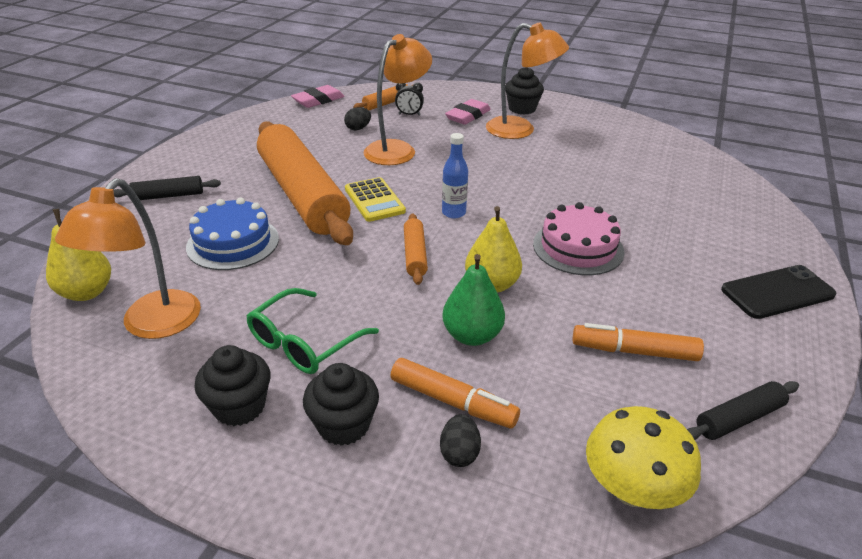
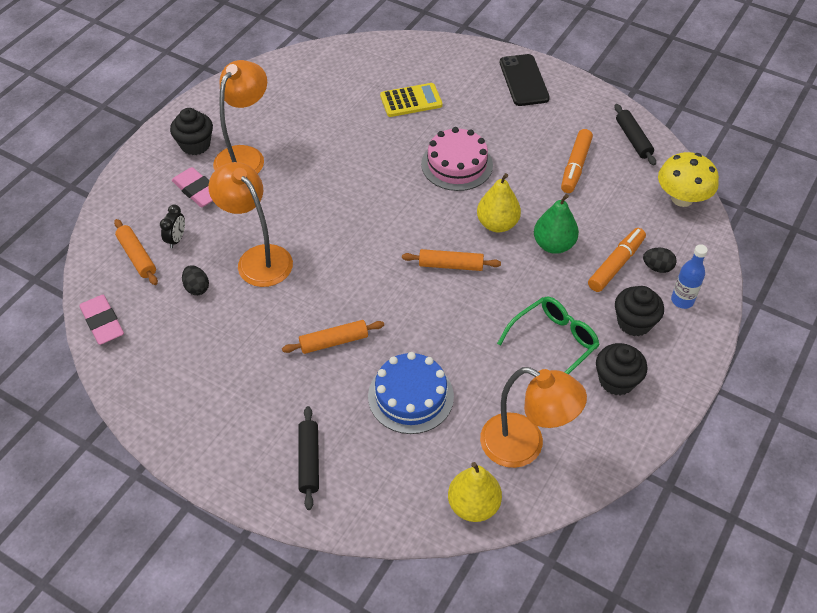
camera: 80 degrees left, 15 degrees up
green glasses [247,288,379,374] -> green glasses turned 90 degrees counterclockwise [497,297,600,374]
orange rolling pin [257,122,353,245] -> orange rolling pin [282,320,384,354], size x0.41
yellow calculator [345,177,406,222] -> yellow calculator moved to [380,83,443,117]
blue bottle [442,133,468,218] -> blue bottle moved to [671,244,708,309]

